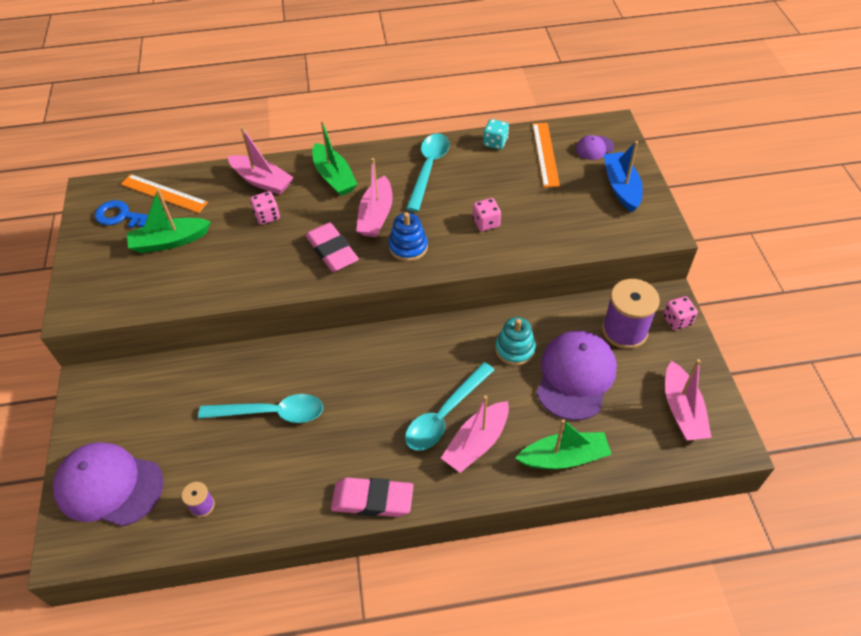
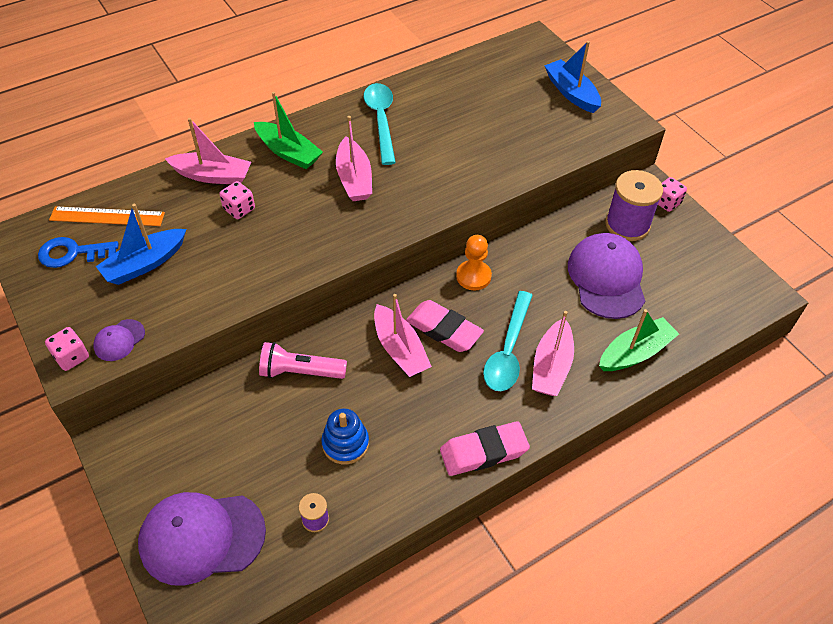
camera: 25 degrees left, 0 degrees up
green boat [127,189,211,253] -> blue boat [96,204,186,285]
turquoise spoon [198,394,323,423] -> none
pink eraser [305,223,359,272] -> pink eraser moved to [406,300,484,352]
blue stacking toy [389,212,428,262] -> blue stacking toy moved to [321,408,369,465]
pink dice [473,198,501,231] -> pink dice moved to [45,327,89,371]
turquoise dice [483,119,509,150] -> none
turquoise stacking toy [495,317,536,366] -> none
orange ruler [533,123,560,187] -> none
purple cap [576,135,614,160] -> purple cap moved to [93,319,145,361]
pink boat [665,359,712,440] -> pink boat moved to [374,294,432,377]
none -> pink flashlight [259,342,347,379]
none -> orange pawn [456,235,492,290]

